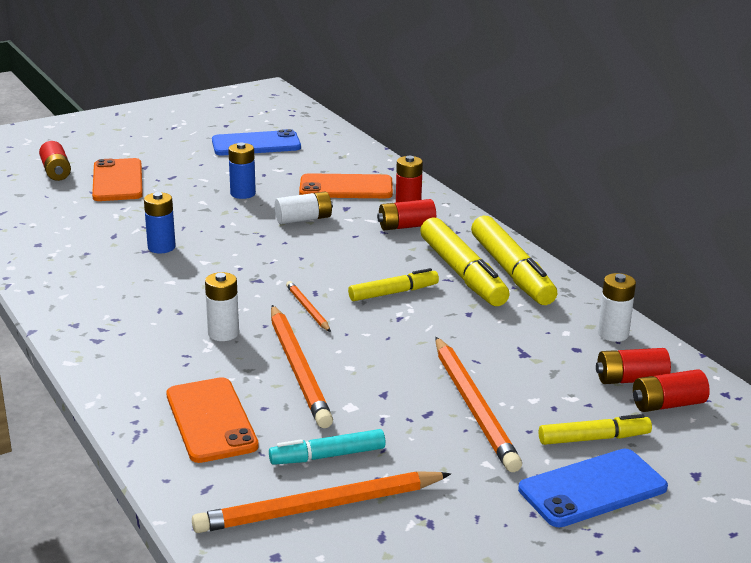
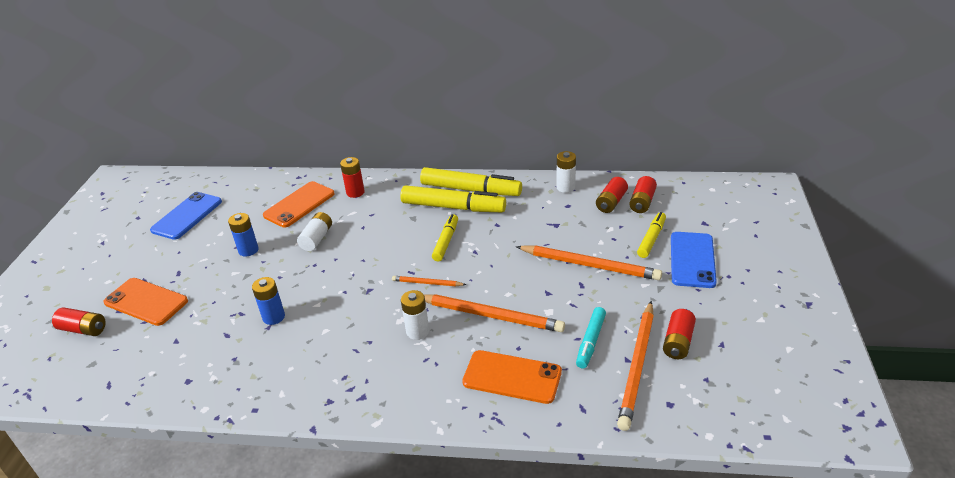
camera: 50 degrees left, 10 degrees up
red battery [377,199,436,231] -> red battery moved to [663,309,696,359]

